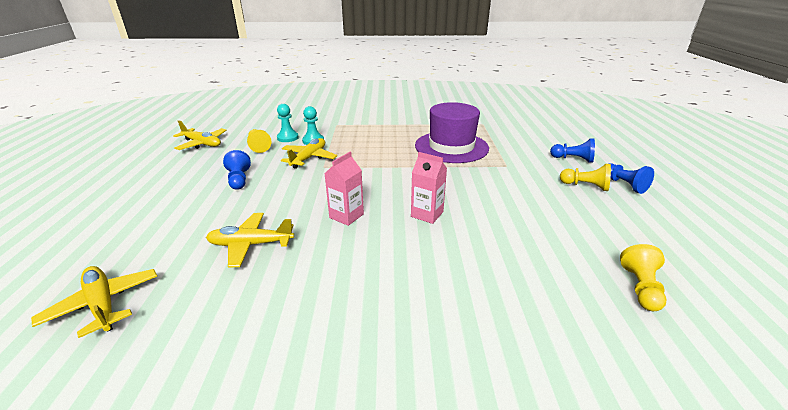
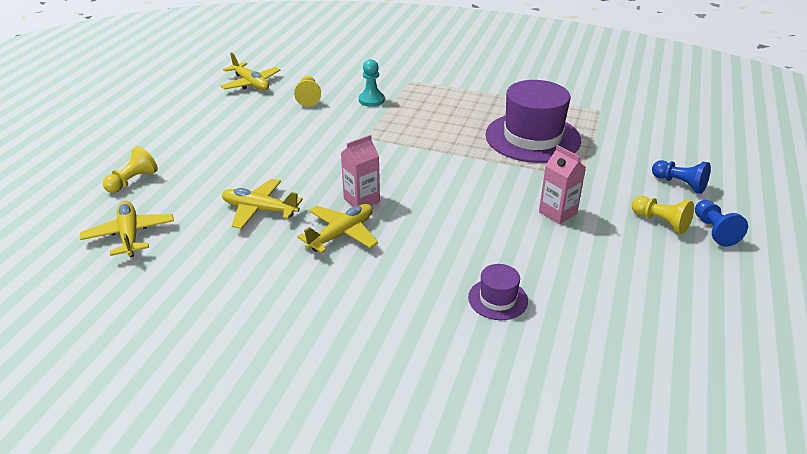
camera: 20 degrees right, 5 degrees up
blue pawn [223,150,251,190] -> none
turquoise pawn [277,104,299,142] -> none
yellow plane [281,138,337,169] -> yellow plane moved to [297,204,378,253]
pink carton [411,152,447,224] -> pink carton moved to [539,145,586,224]
yellow pawn [620,244,667,311] -> yellow pawn moved to [103,146,158,193]
none -> purple hat [468,264,528,320]

